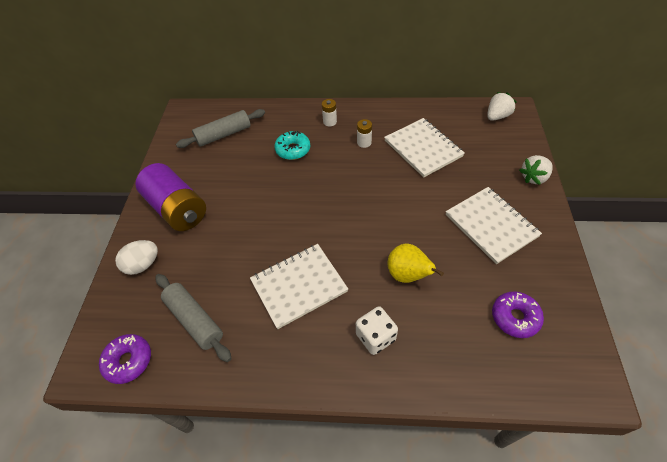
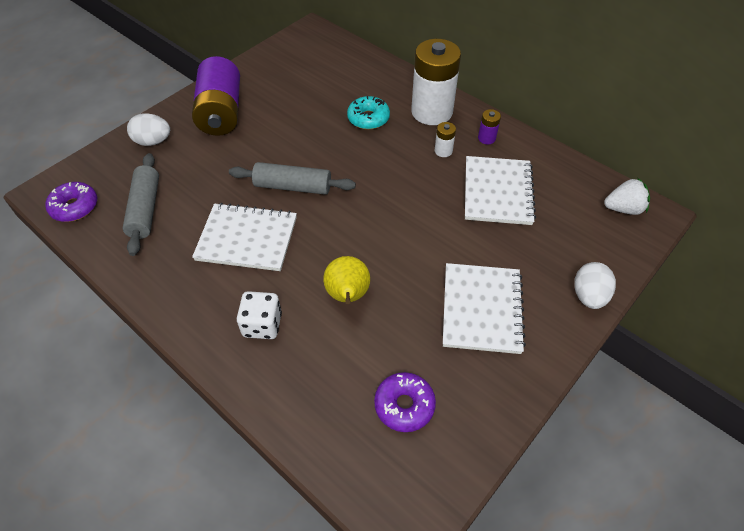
camera: 35 degrees right, 0 degrees up
grey rolling pin [176,109,265,148] -> grey rolling pin moved to [229,162,356,195]
white battery [322,99,337,126] -> white battery [411,39,461,125], size x2.42
white strawberry [519,155,553,185] -> white egg [574,262,616,309]
none -> purple battery [478,109,501,144]

